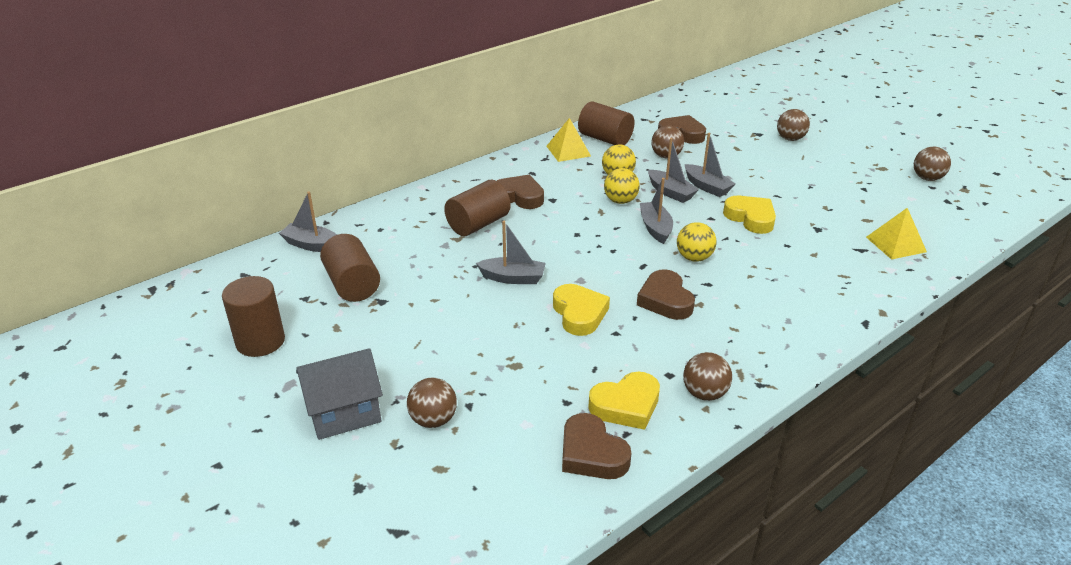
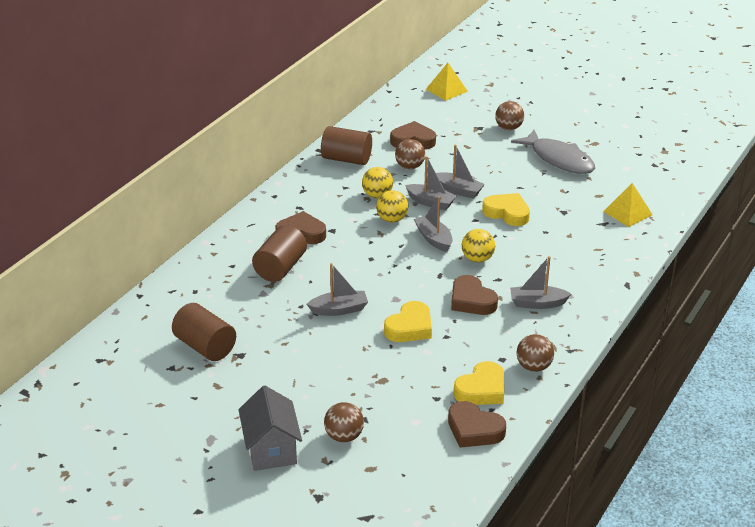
camera: 20 degrees left, 0 degrees up
brown cylinder [222,276,285,357] -> none
grey boat [279,191,337,252] -> grey boat moved to [510,256,571,309]
grey house [296,348,383,440] -> grey house turned 60 degrees counterclockwise [238,386,302,471]
yellow pyramid [547,118,591,162] -> yellow pyramid moved to [426,63,468,101]
yellow heart [553,284,610,336] -> yellow heart turned 75 degrees clockwise [384,301,432,342]
brown ball [914,147,951,181] -> none
none -> grey fish [511,130,595,174]

